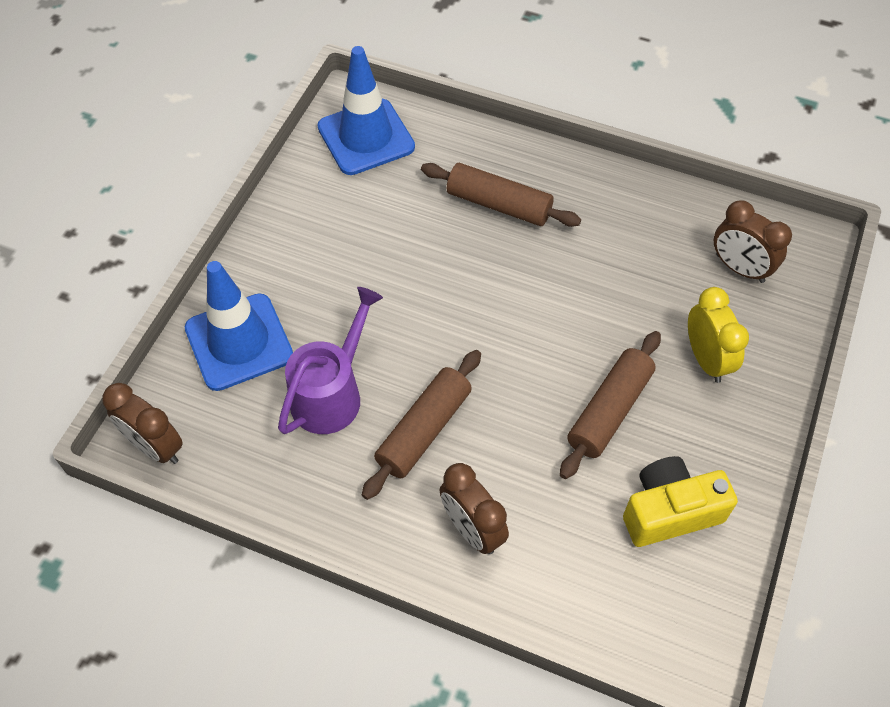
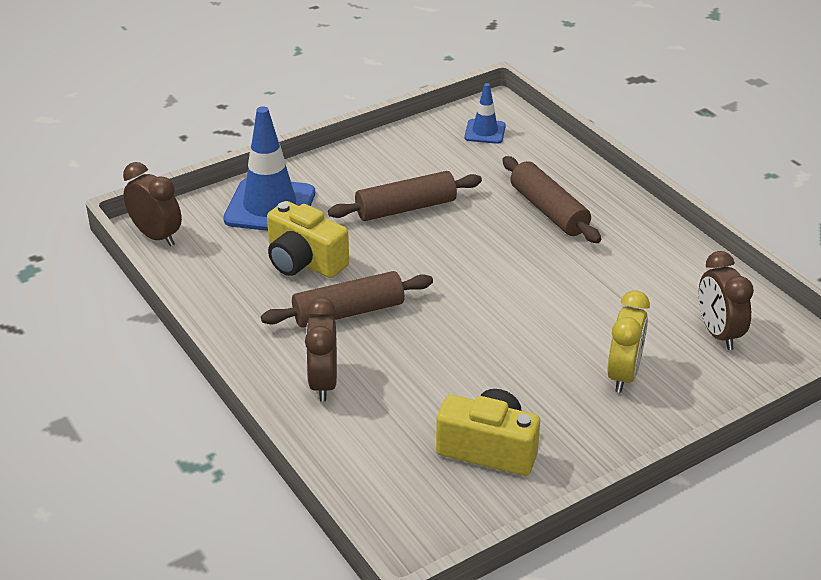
camera: 35 degrees right, 20 degrees down
brown clock [102,383,183,464] -> brown clock turned 150 degrees clockwise [123,162,182,246]
purple watering can [278,287,383,434] -> yellow camera [267,201,349,278]
blue traffic cone [318,46,415,175] -> blue traffic cone [464,83,506,144], size x0.52
brown rolling pin [560,331,661,479] -> brown rolling pin moved to [328,171,482,221]

